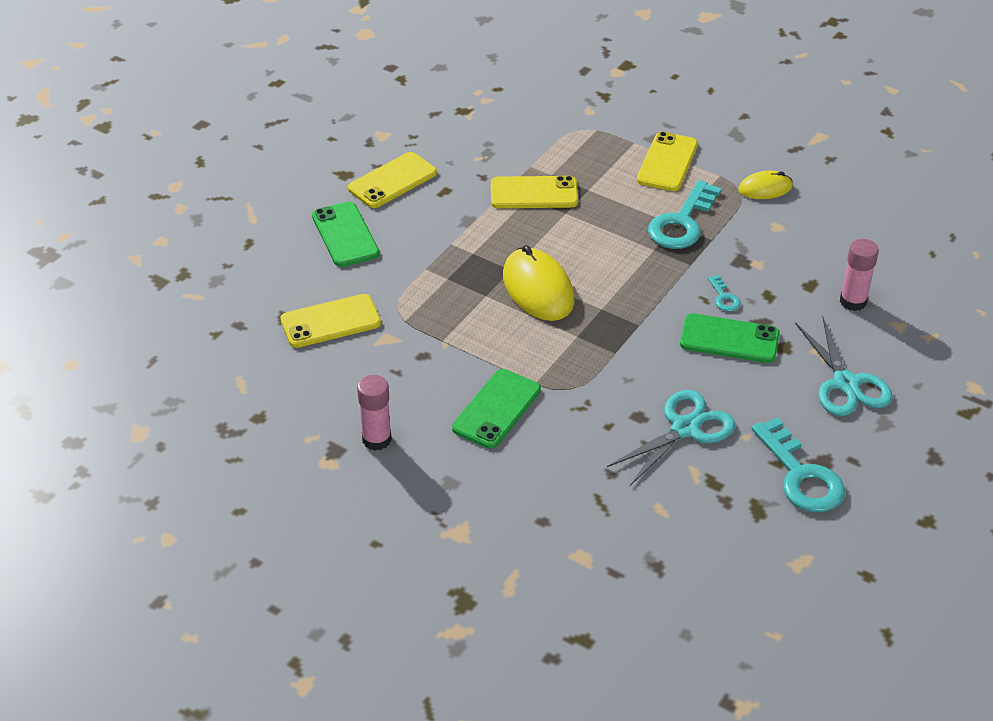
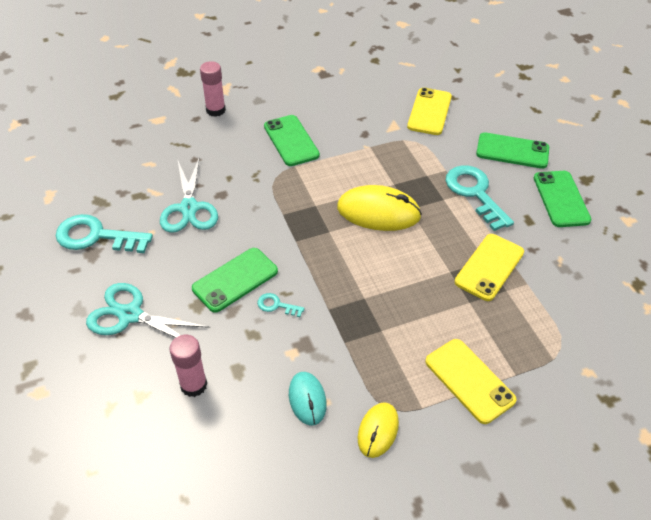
camera: 125 degrees right, 5 degrees up
yellow phone [348,152,437,208] -> green phone [534,171,592,227]
pink glue stick [357,375,392,451] -> pink glue stick moved to [200,61,226,117]
turquoise key [648,180,722,249] -> turquoise key moved to [445,165,514,231]
none -> turquoise mouse [289,372,327,425]

